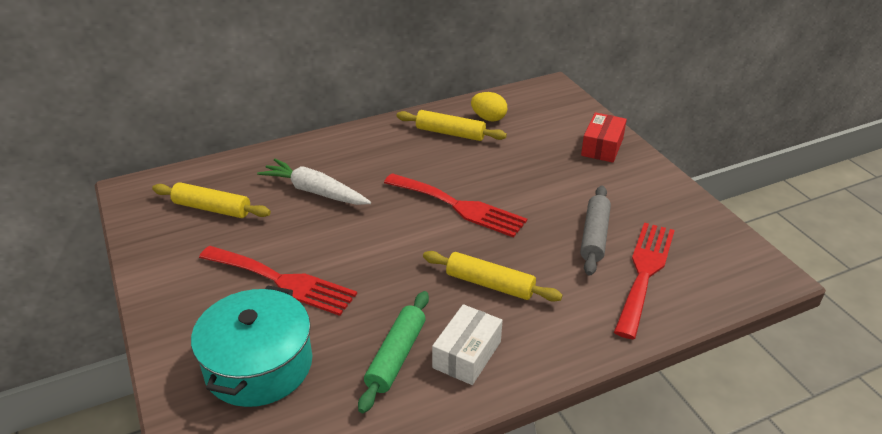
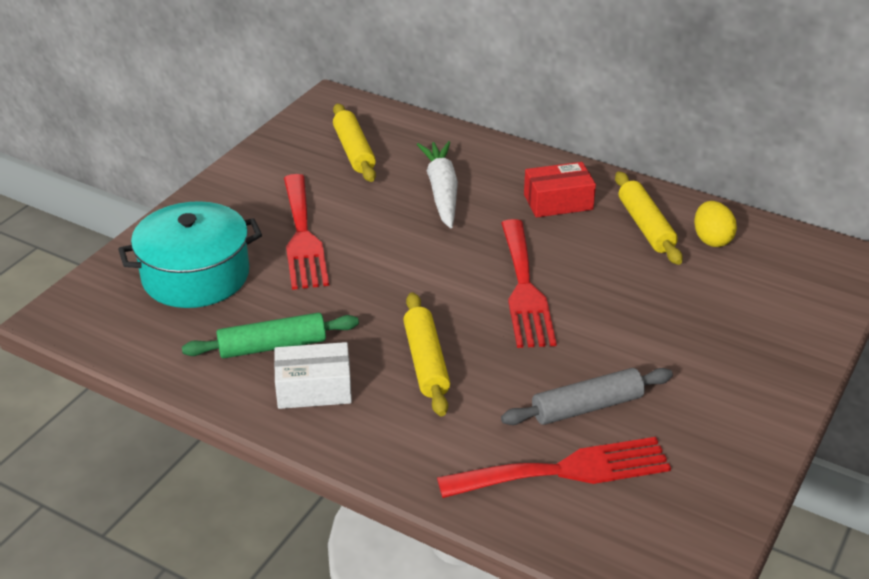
camera: 55 degrees right, 0 degrees up
red box [581,112,627,163] -> red box moved to [524,162,596,218]

